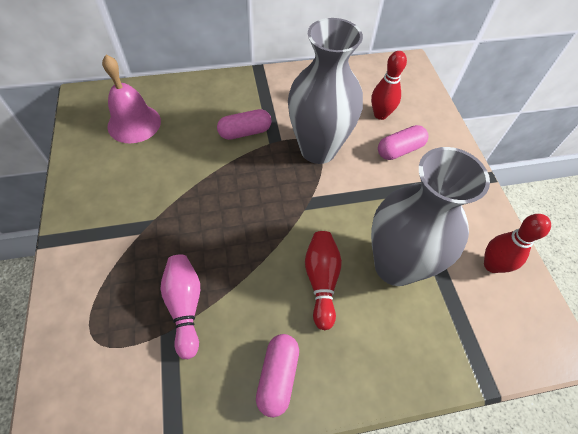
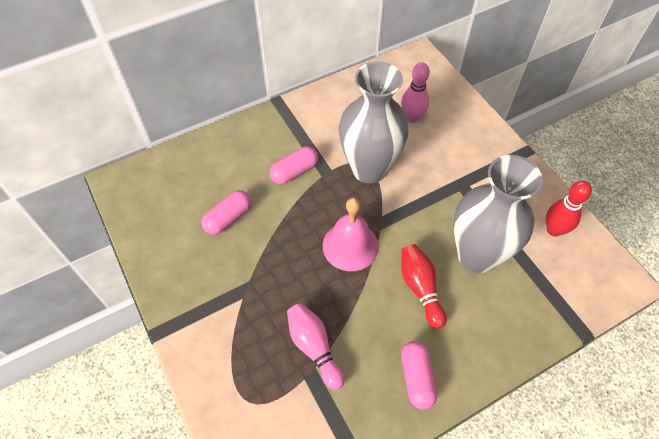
camera: 15 degrees left, 0 degrees up
pink bell [102,55,161,143] -> pink bell moved to [323,197,379,271]
red bowling pin [371,51,407,120] -> pink bowling pin [401,63,430,123]
pink capsule [378,125,428,160] -> pink capsule moved to [201,190,251,235]

